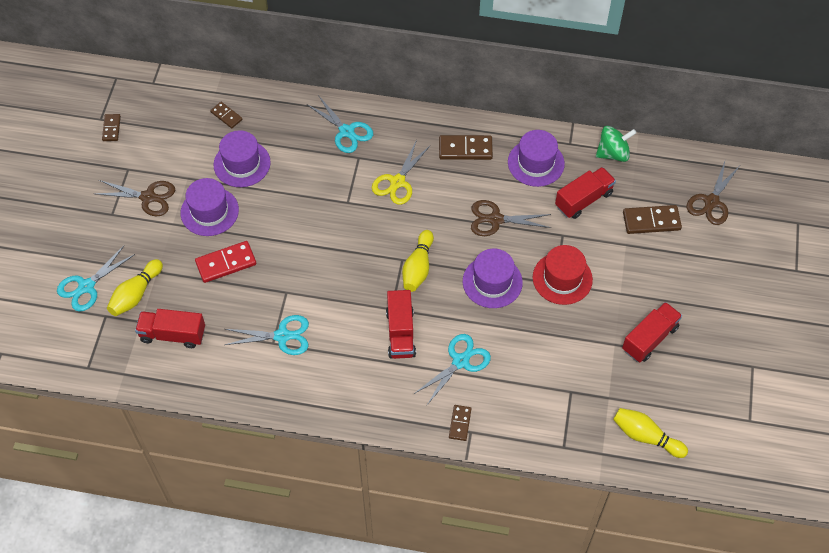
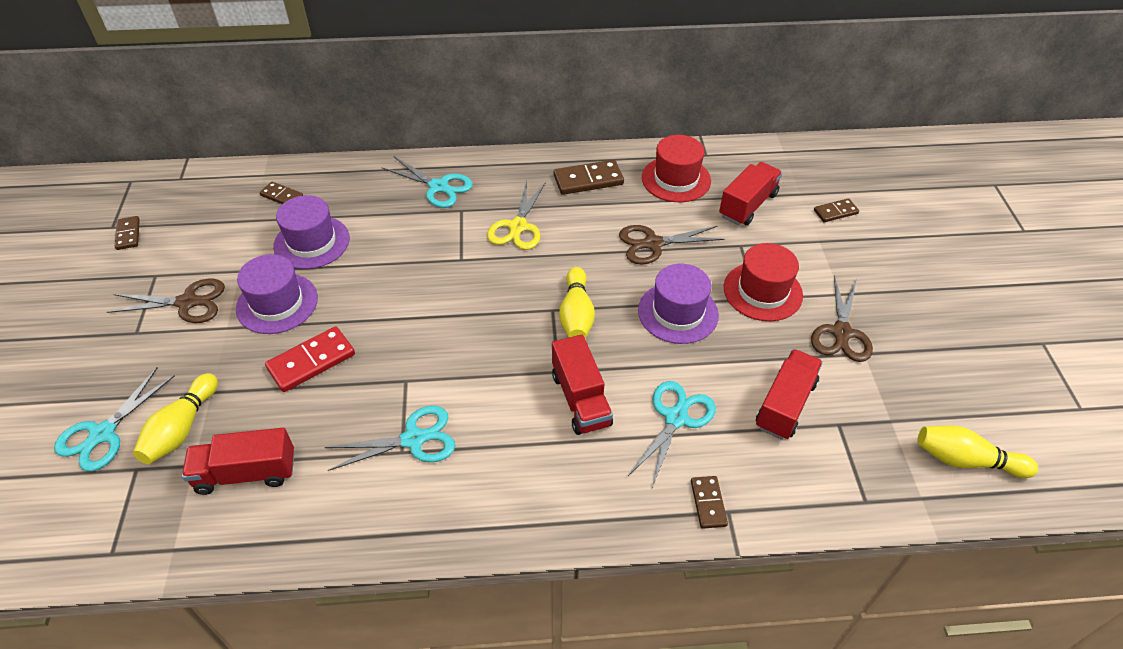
camera: 15 degrees left, 10 degrees down
purple hat [508,130,565,187] -> red hat [642,135,711,202]
green spinning top [596,126,637,162] -> none
red truck [622,302,682,362] -> red truck moved to [756,349,823,440]
brown domino [623,205,682,234] -> brown domino [814,198,859,222], size x0.60
brown scissors [686,161,739,225] -> brown scissors moved to [811,275,873,362]

